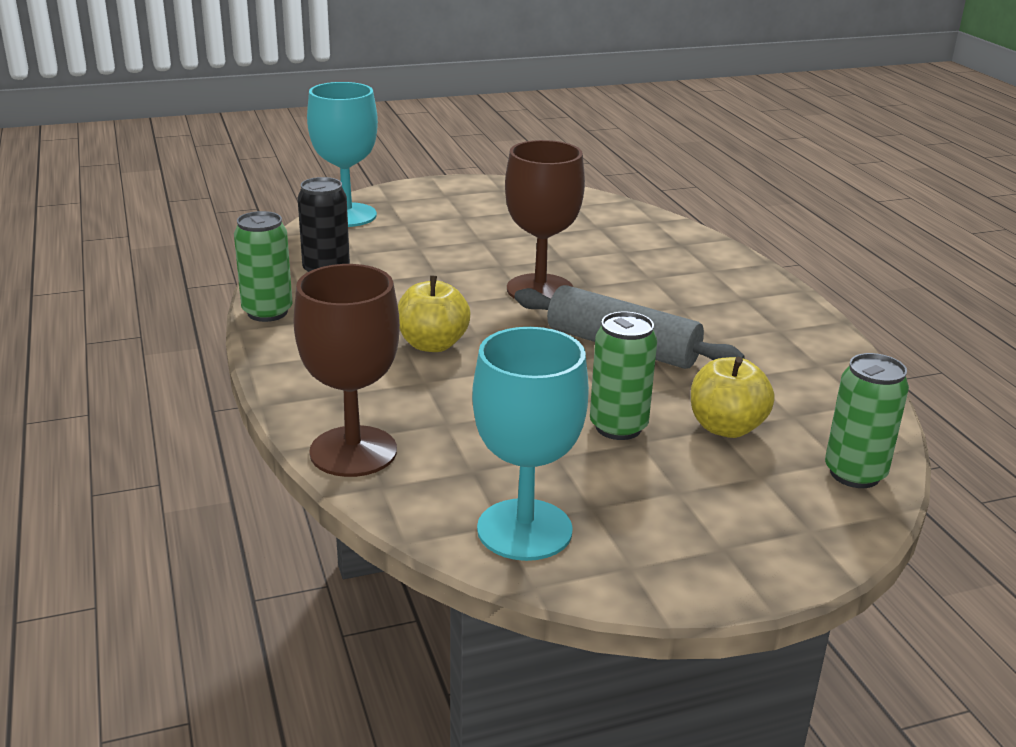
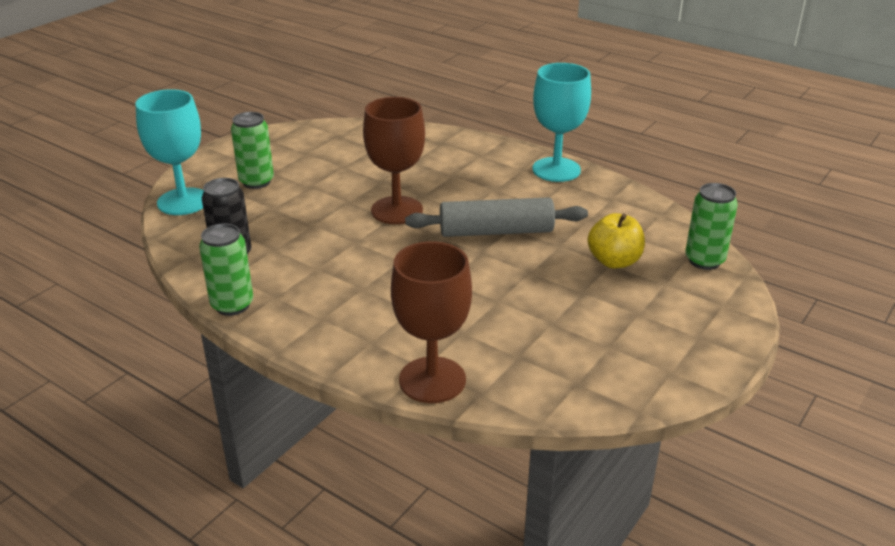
camera: 35 degrees left, 5 degrees up
yellow apple [398,276,471,352] -> none
turquoise goblet [472,327,589,561] -> turquoise goblet moved to [532,63,591,182]
green can [590,312,657,440] -> green can moved to [231,112,274,189]

